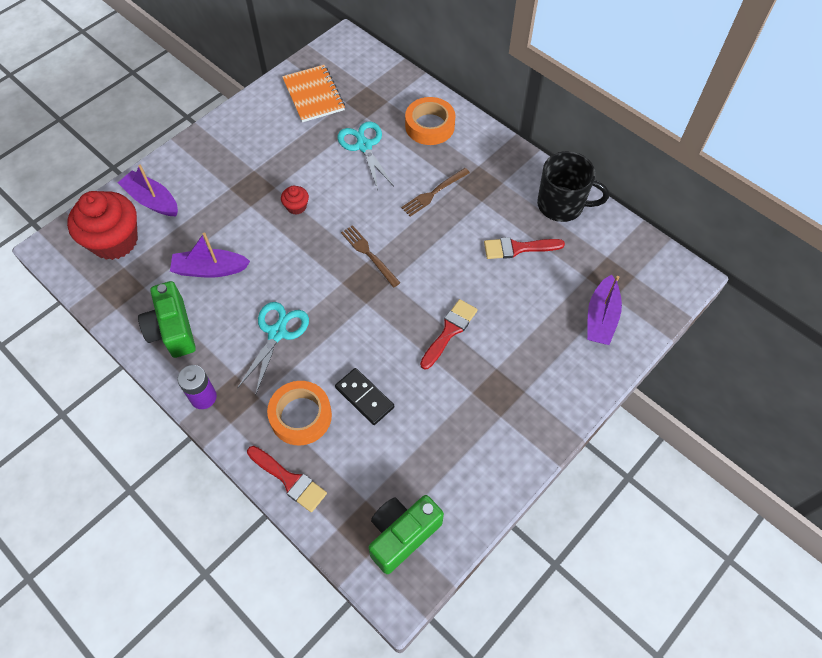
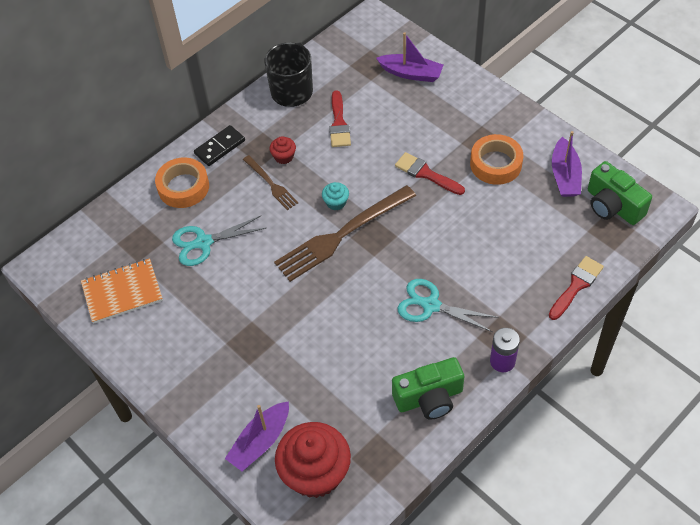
camera: 85 degrees left, 5 degrees down
purple boat [170,232,250,278] -> purple boat moved to [552,131,582,197]
orange tape [267,381,332,446] -> orange tape moved to [470,134,523,185]
red cupcake [281,186,309,215] -> red cupcake moved to [269,136,296,164]
black domino [335,368,394,425] -> black domino moved to [194,125,245,166]
brown fork [341,225,401,287] -> brown fork [274,185,416,282], size x1.93
none -> turquoise cupcake [322,182,349,210]

